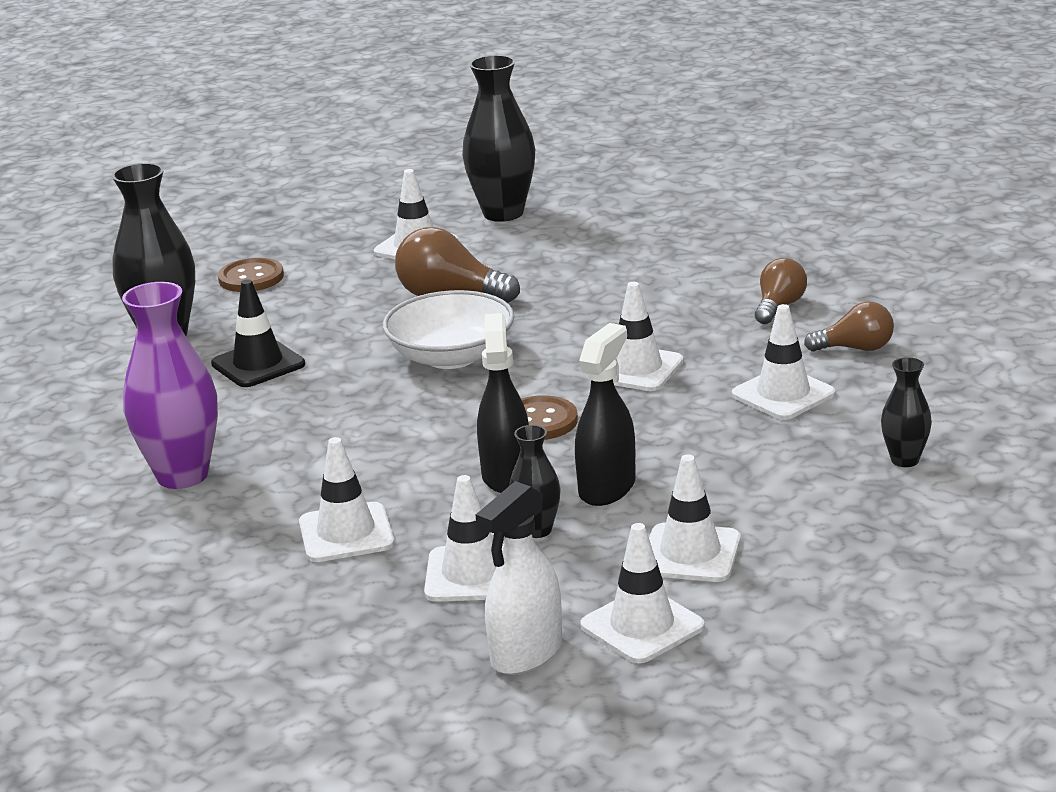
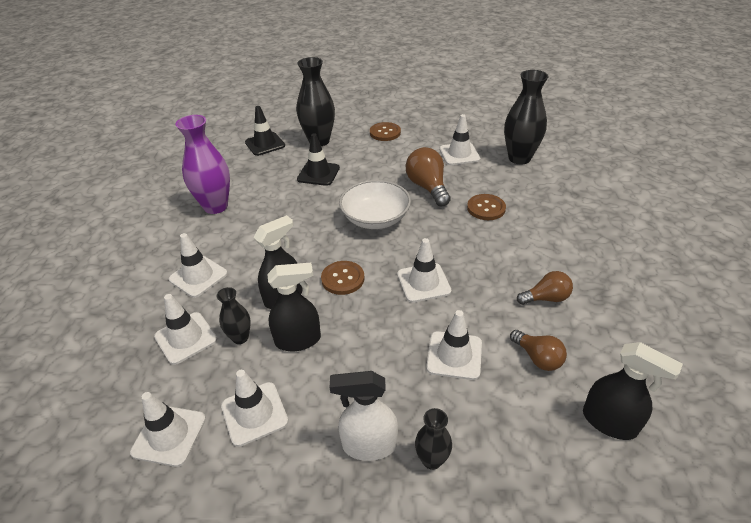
camera: 50 degrees right, 15 degrees up
white spray bottle [476,481,562,675] -> white spray bottle moved to [330,371,398,461]
none -> black traffic cone [245,106,285,156]
none -> brown button [467,194,506,220]
none -> black spray bottle [583,342,683,440]

